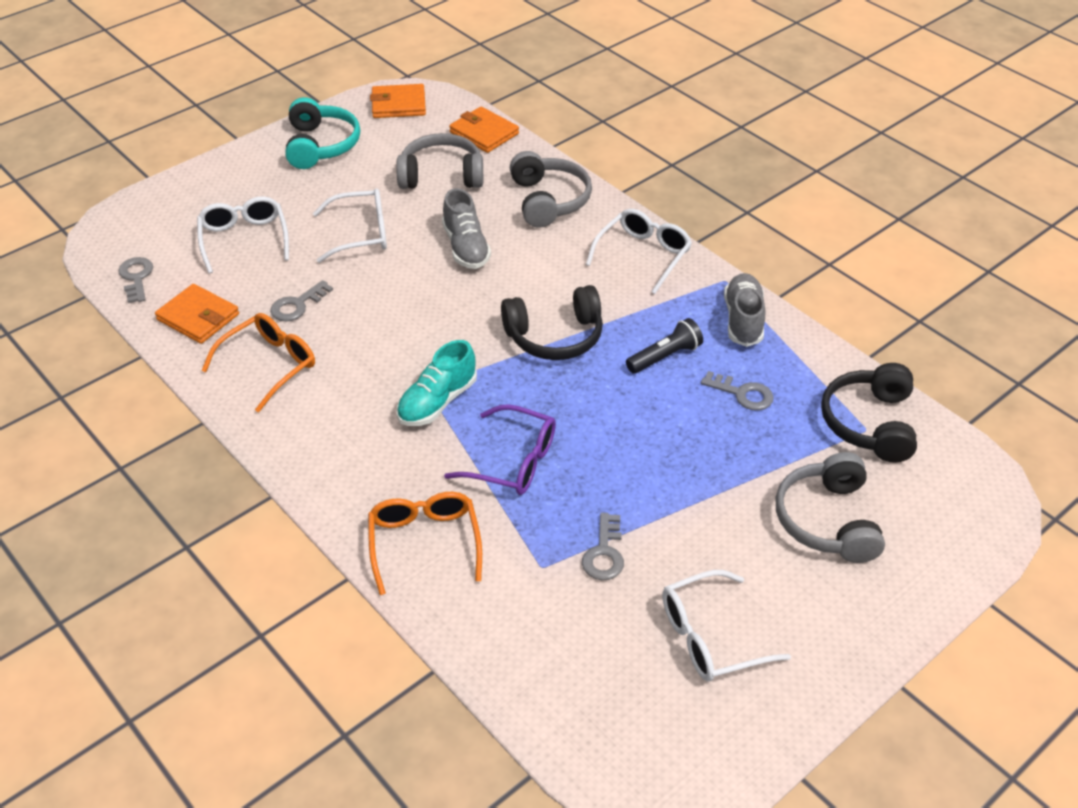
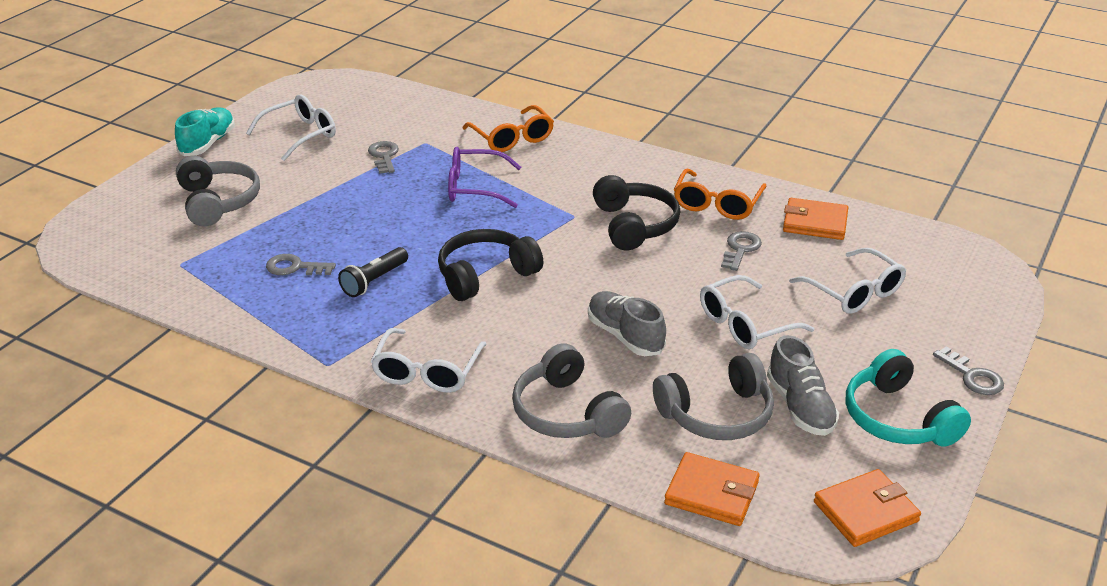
camera: 160 degrees right, 10 degrees down
grey key [118,257,153,303] -> grey key moved to [933,346,1004,395]
turquoise shoe [397,340,477,426] -> turquoise shoe moved to [175,108,235,156]
grey shoe [724,273,765,347] -> grey shoe moved to [767,335,839,436]
black headphones [821,363,917,462] -> black headphones moved to [593,175,680,250]

